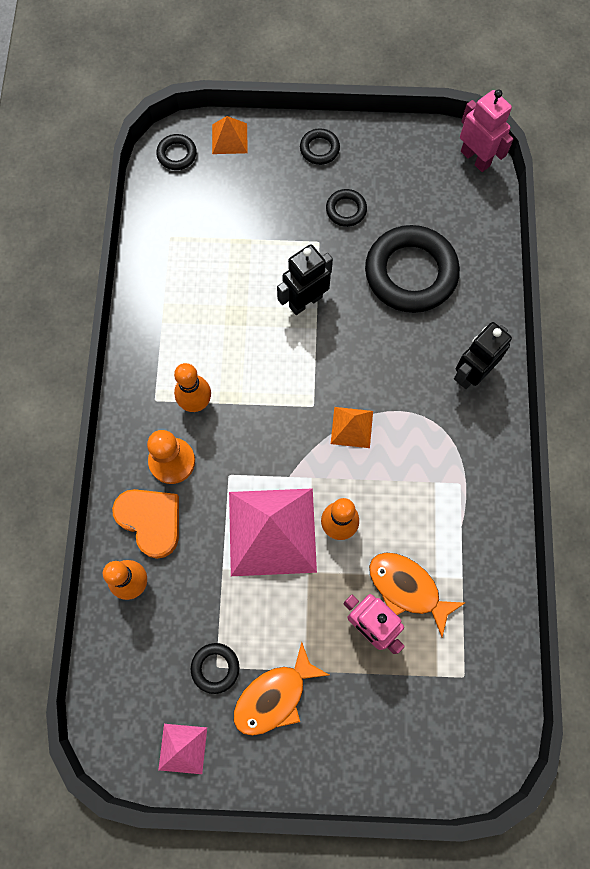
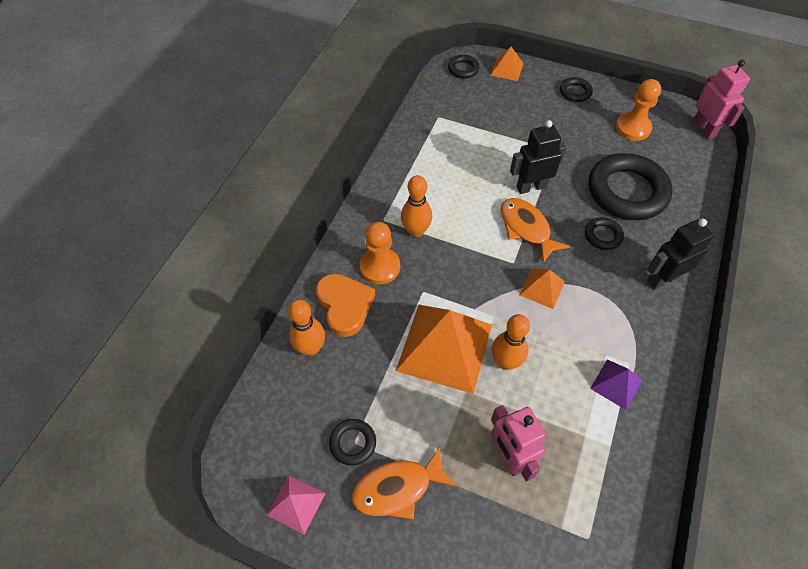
camera: 20 degrees right, 15 degrees down
pink pyramid [229,488,317,576] -> orange pyramid [396,305,492,394]
black ring [326,189,367,227] -> black ring moved to [585,217,624,250]
orange fish [369,553,465,637] -> orange fish moved to [501,198,570,263]
none -> purple pyramid [590,360,642,410]
none -> orange pawn [615,79,661,141]

